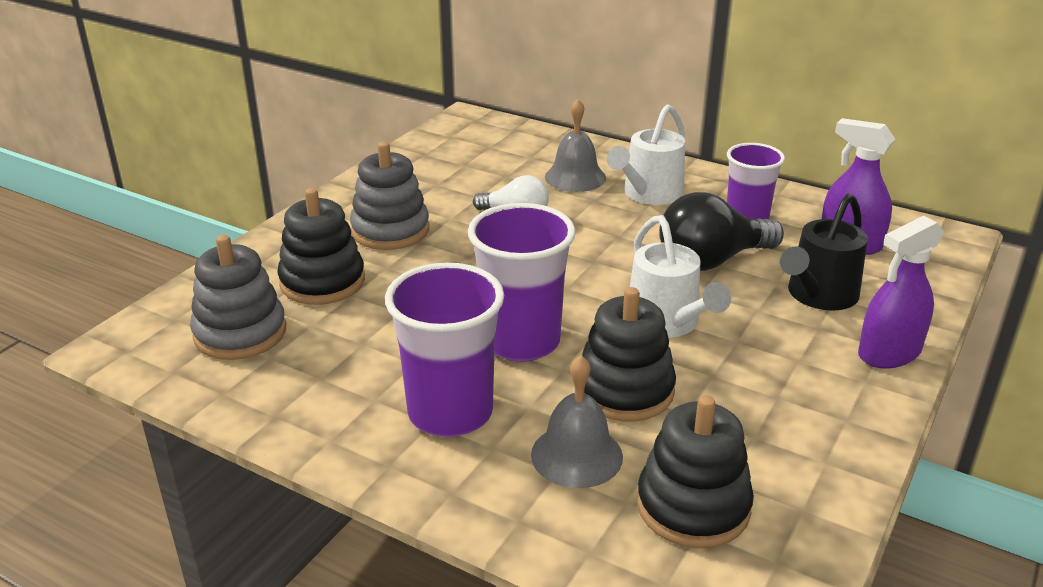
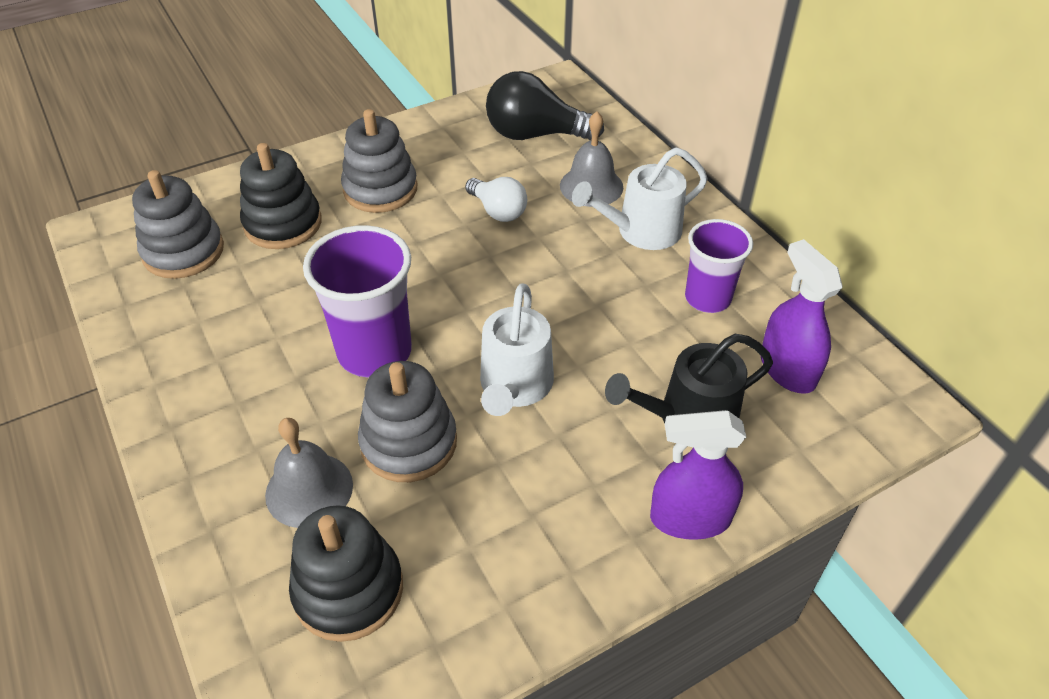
camera: 30 degrees right, 15 degrees up
purple cup [385,263,504,437] -> none
black stacking toy [582,287,676,421] -> grey stacking toy [358,361,457,482]
black light bulb [659,192,784,271] -> black light bulb moved to [486,71,604,141]

